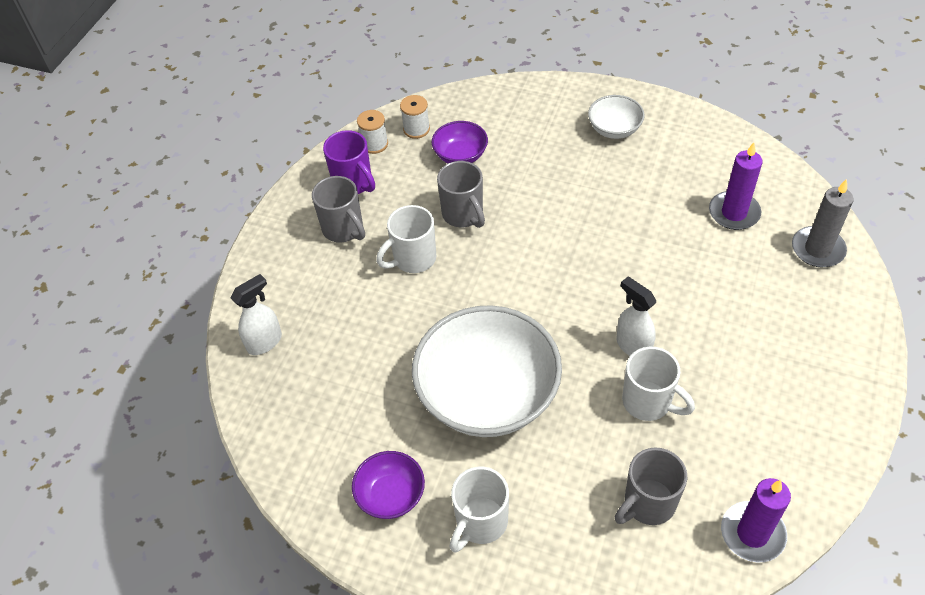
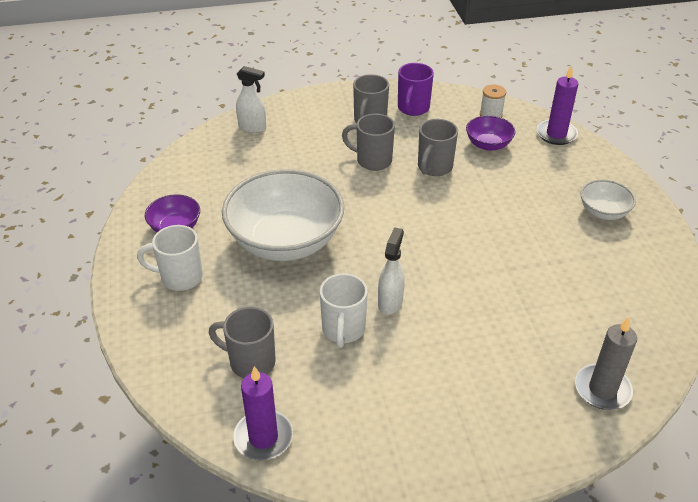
camera: 55 degrees right, 10 degrees down
white spool [357,110,388,154] -> none
white mug [376,205,436,273] -> grey mug [342,114,395,171]
purple candle [709,142,763,230] -> purple candle moved to [537,65,578,145]

